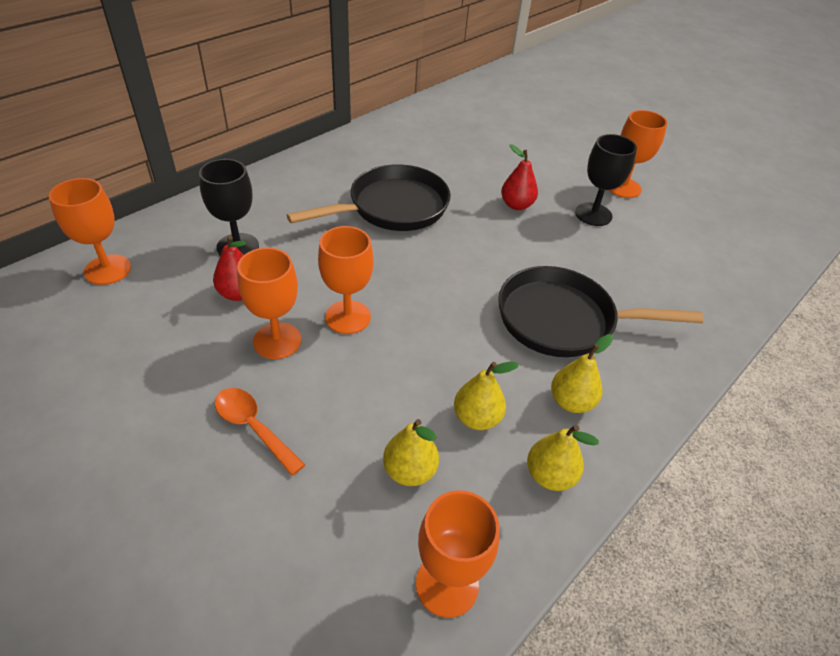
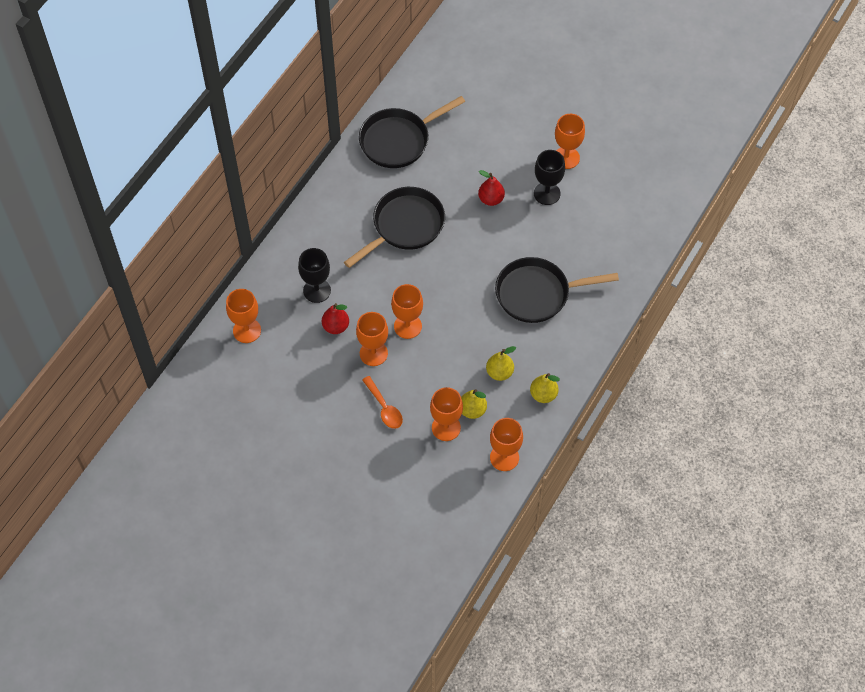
camera: 10 degrees left, 15 degrees up
orange spoon [215,388,305,476] -> orange spoon turned 150 degrees counterclockwise [362,376,403,429]
yellow pear [551,334,613,413] -> none
none -> black pan [359,96,465,168]
none -> orange goblet [430,387,463,441]

